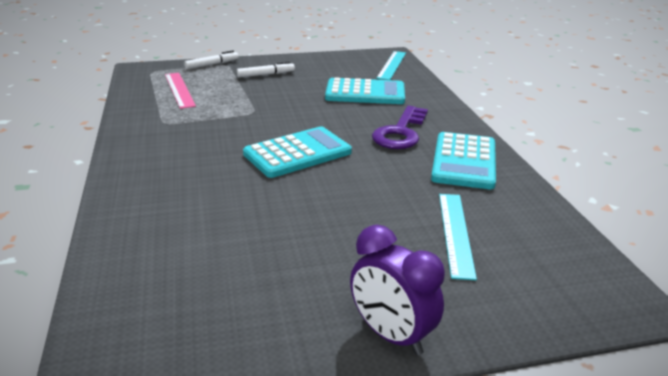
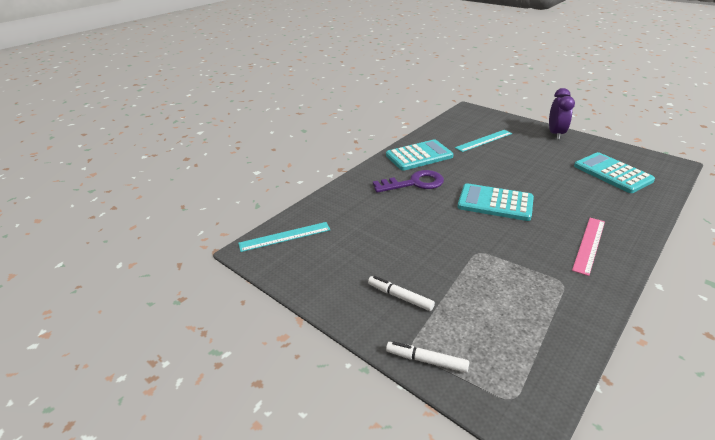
camera: 125 degrees left, 5 degrees up
pink ruler [165,73,196,109] -> pink ruler moved to [572,218,605,276]
turquoise calculator [325,78,405,104] -> turquoise calculator moved to [574,152,655,193]

